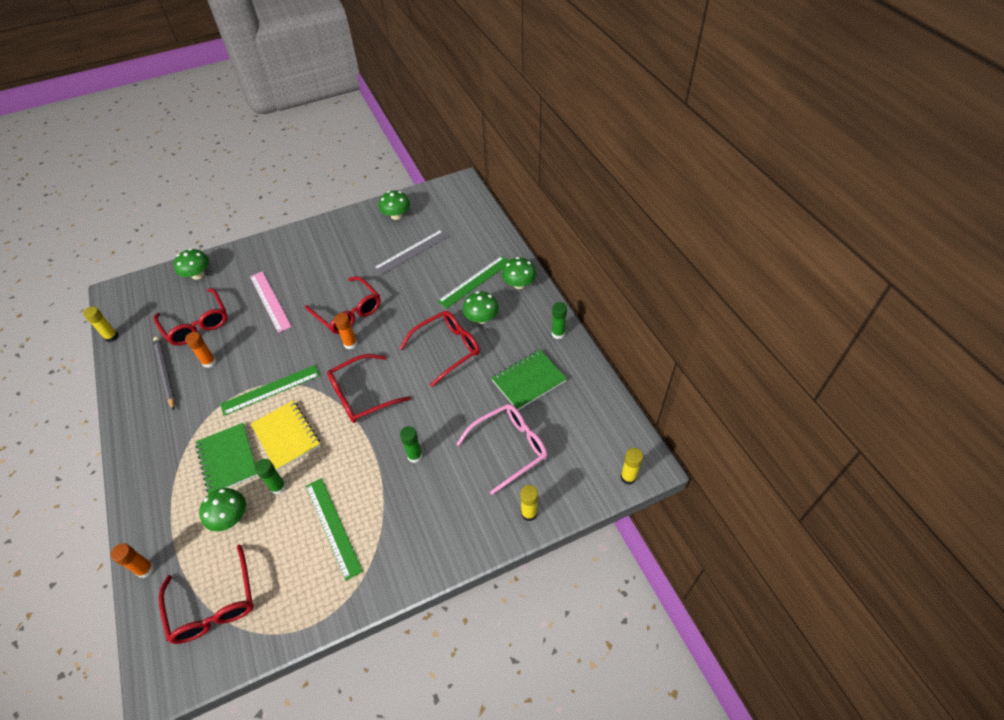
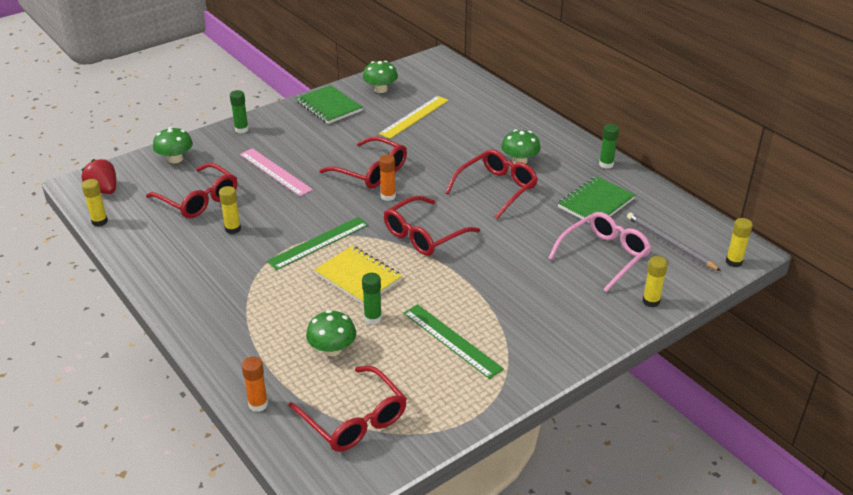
camera: 15 degrees left, 15 degrees down
grey pencil [153,337,175,411] -> grey pencil moved to [627,212,721,271]
orange glue stick [185,332,216,368] -> yellow glue stick [219,186,241,234]
green notebook [196,423,258,494] -> green notebook moved to [296,85,363,124]
grey ruler [373,229,449,276] -> yellow ruler [379,96,449,139]
green glue stick [400,426,422,463] -> green glue stick moved to [230,90,249,133]
green ruler [437,256,509,309] -> none
green mushroom [502,257,536,289] -> none
none -> red strawberry [82,159,116,194]

